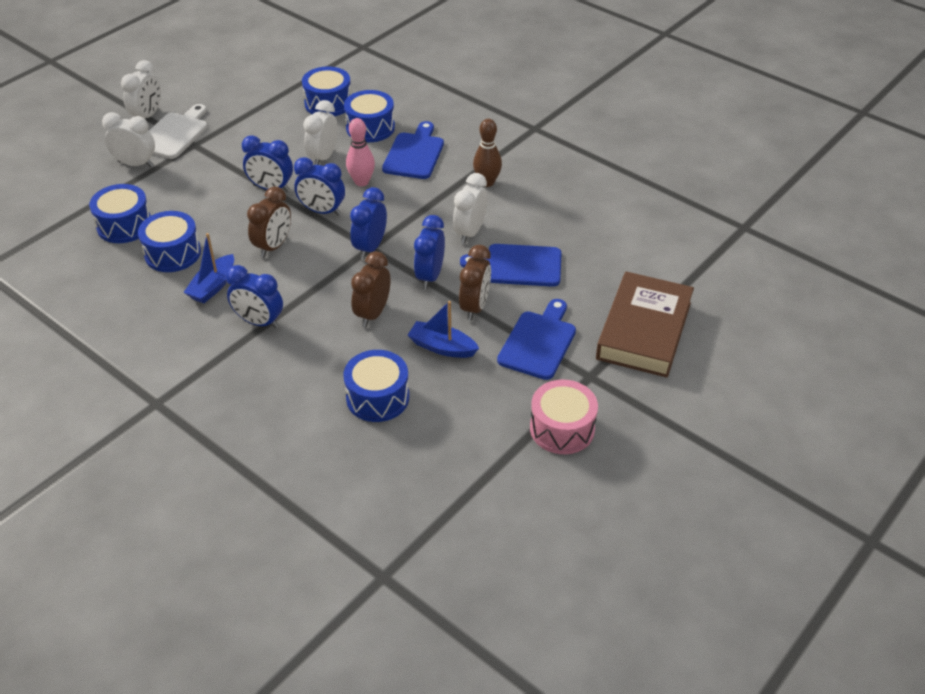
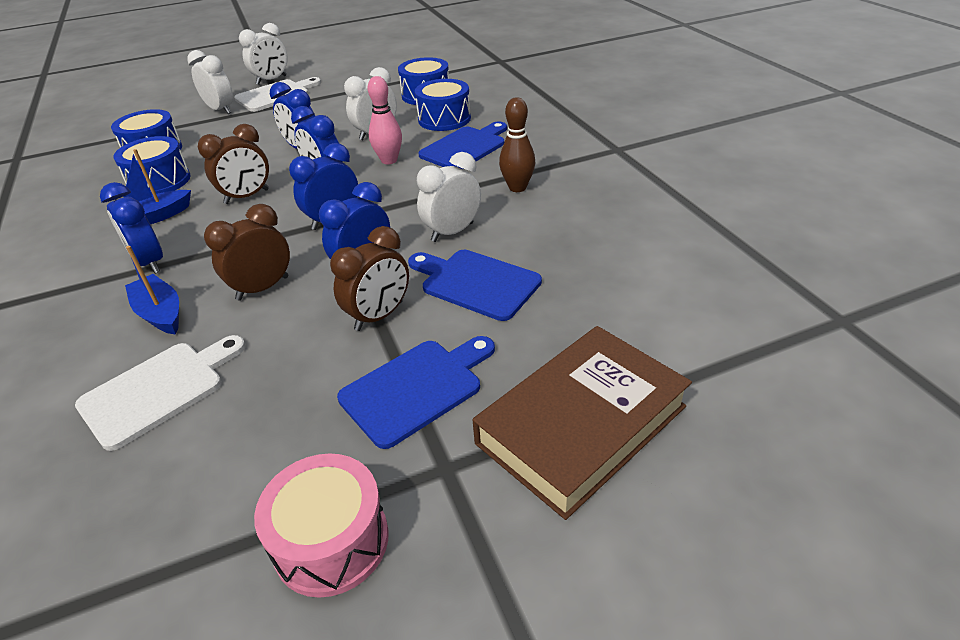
camera: 30 degrees right, 5 degrees down
blue drum [343,350,409,422] -> white cutting board [75,335,246,451]
blue boat [408,301,479,358] -> blue boat moved to [125,246,179,334]

